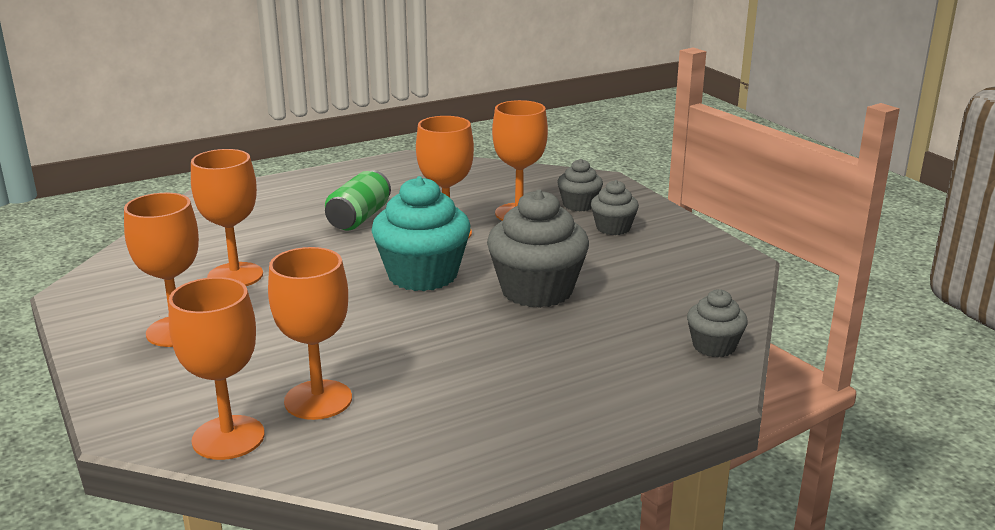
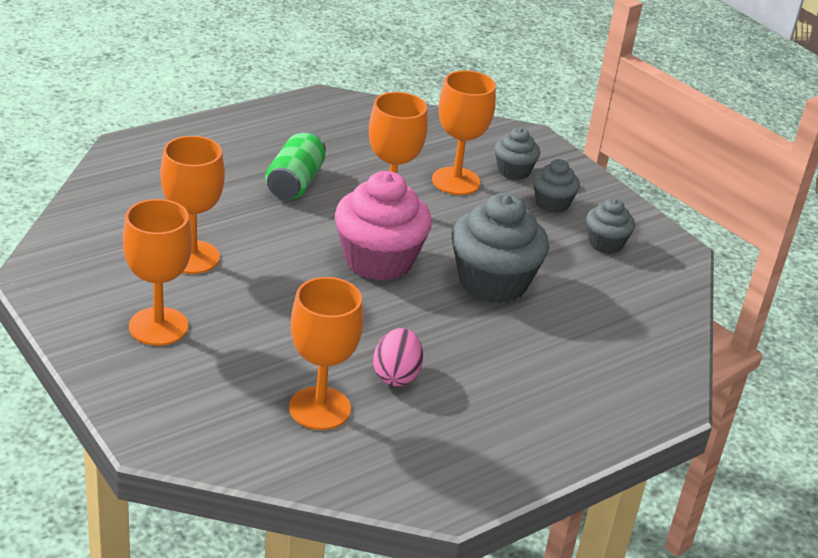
camera: 10 degrees left, 10 degrees up
orange goblet [169,277,265,460] -> none
turquoise cupcake [371,176,471,291] -> pink cupcake [335,171,432,281]
grey cupcake [687,289,748,357] -> grey cupcake moved to [586,198,635,254]
none -> pink egg [373,328,423,386]

